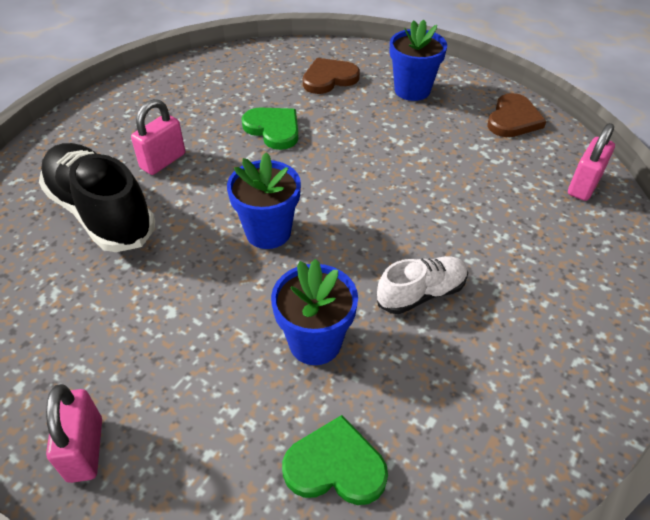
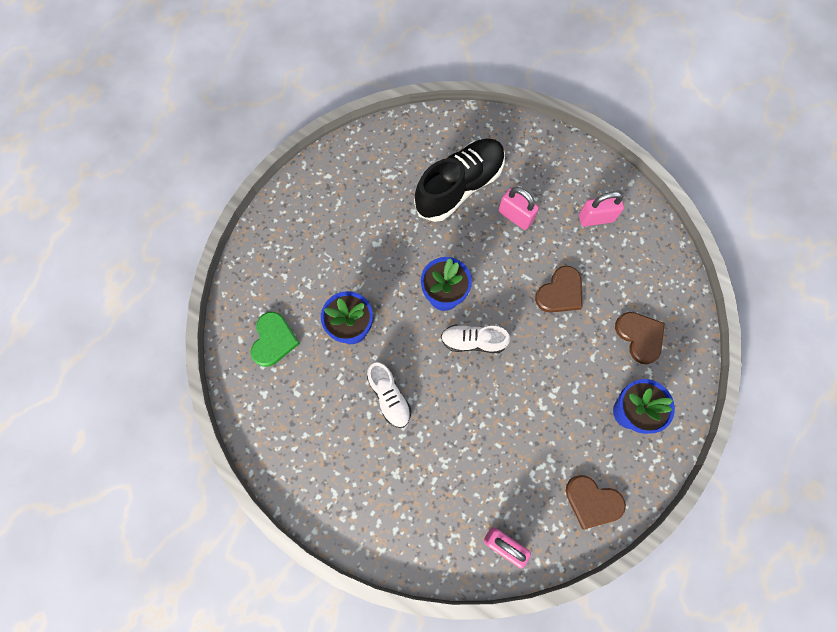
camera: 90 degrees right, 25 degrees up
pink padlock [46,384,102,483] -> pink padlock moved to [579,192,624,227]
green heart [241,107,298,150] -> brown heart [535,266,583,313]
none -> white shoe [441,325,510,353]

